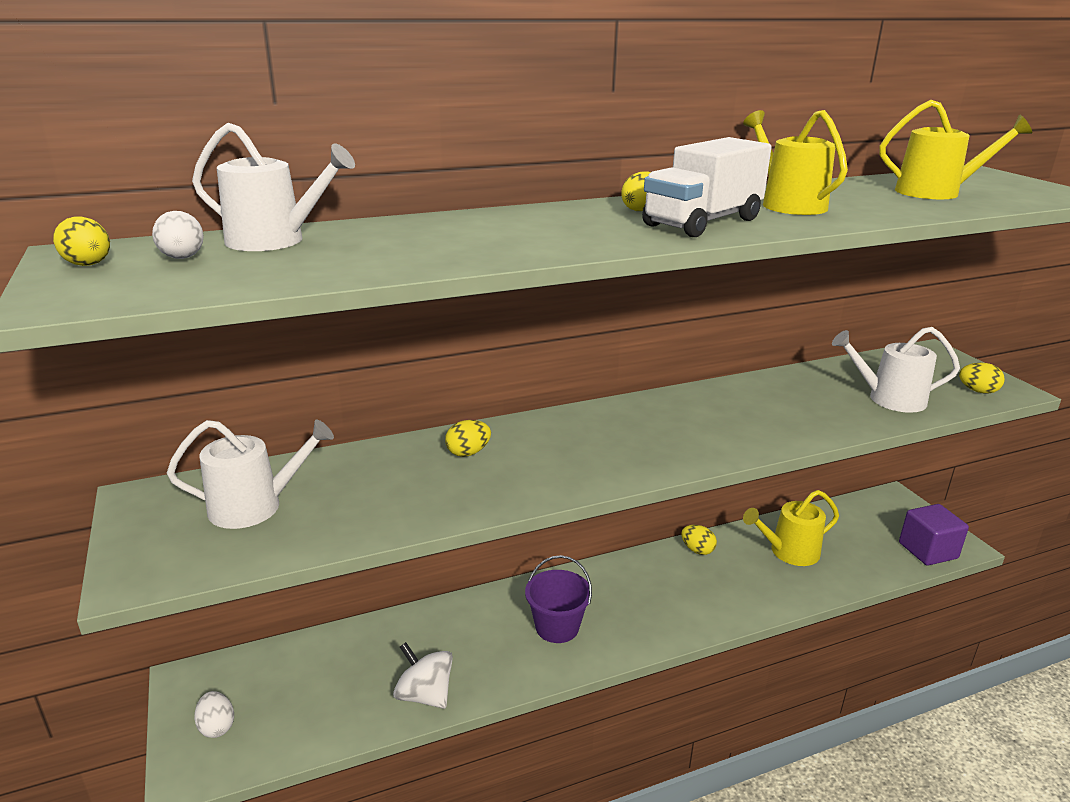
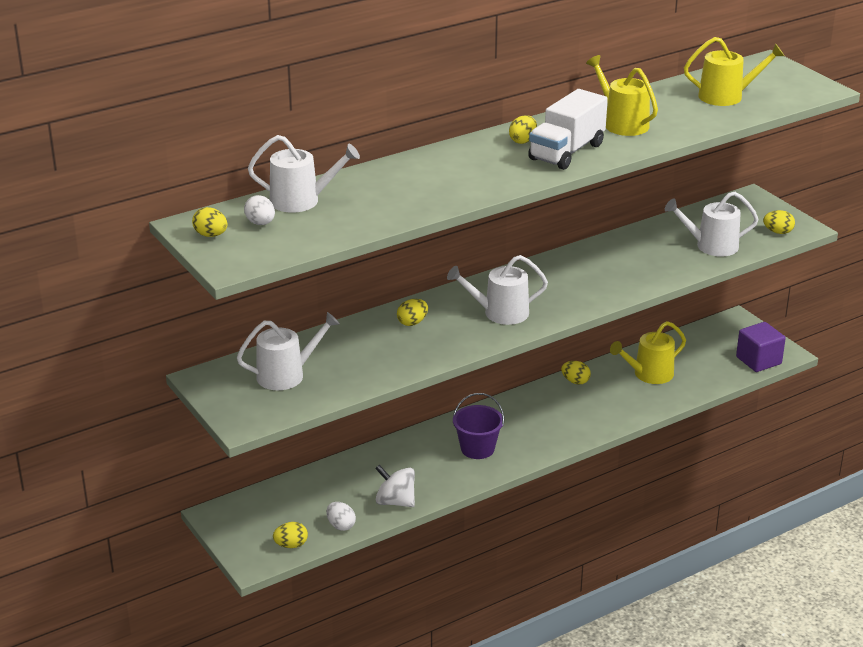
camera: 10 degrees left, 5 degrees up
white egg [194,691,234,738] -> white egg moved to [326,502,356,531]
none -> yellow egg [273,522,308,548]
none -> white watering can [447,255,548,325]

